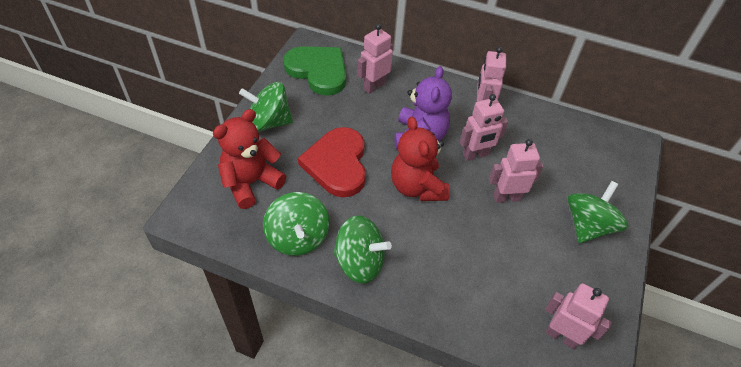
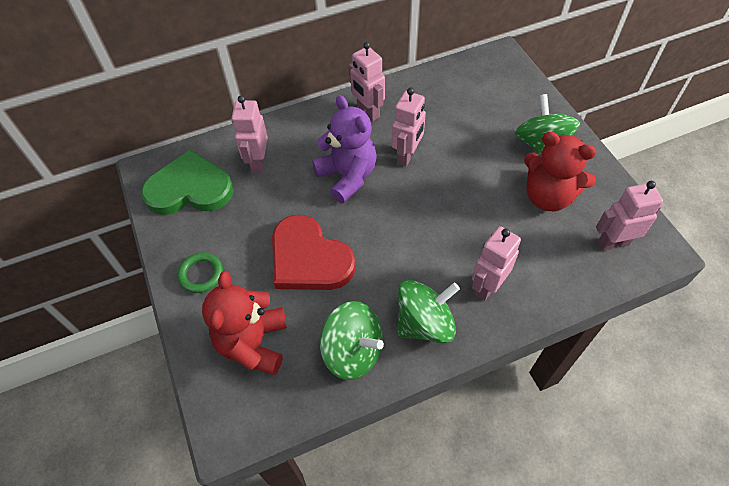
camera: 40 degrees left, 5 degrees up
green spinning top [239,82,293,132] -> green ring [178,252,223,293]
red teddy bear [391,117,450,201] -> red teddy bear moved to [524,132,596,211]
pink robot [489,139,543,203] -> pink robot moved to [472,226,521,301]

